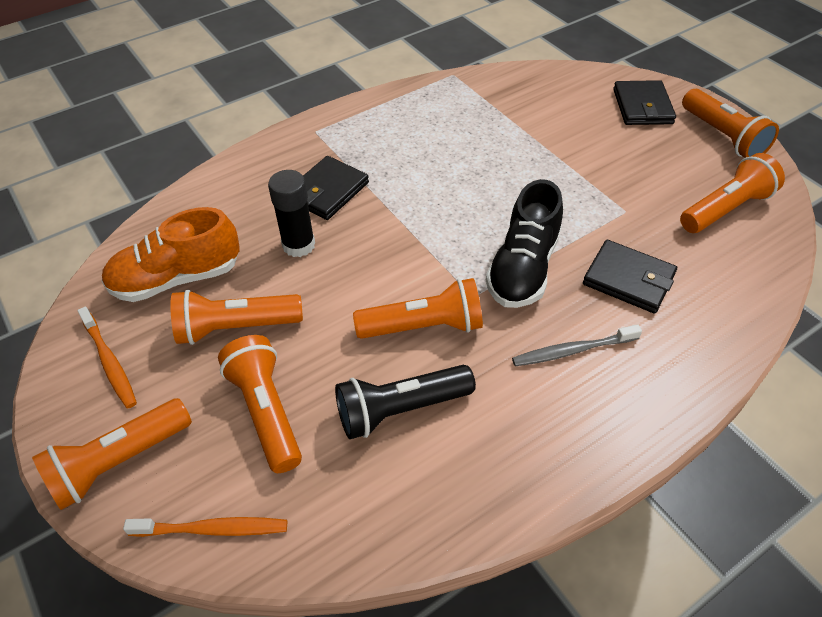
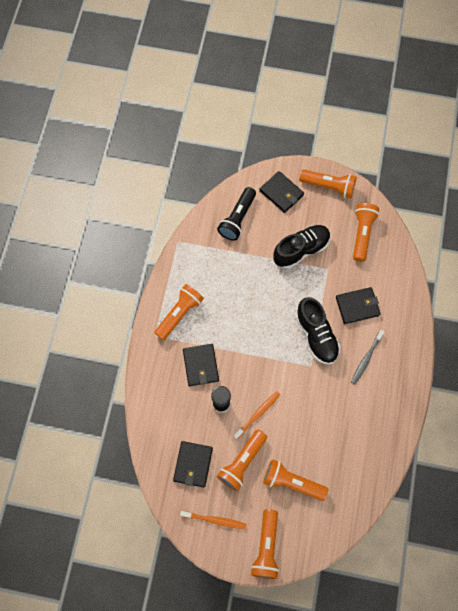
camera: 45 degrees left, 20 degrees up
orange shoe [102,207,239,302] -> black wallet [173,441,213,488]
orange toothbrush [123,517,287,537] -> orange toothbrush moved to [233,391,281,440]
black flashlight [335,365,476,439] -> black flashlight moved to [217,187,256,241]
orange flashlight [353,278,483,339] -> orange flashlight moved to [154,284,204,340]
none -> black shoe [273,225,331,269]

